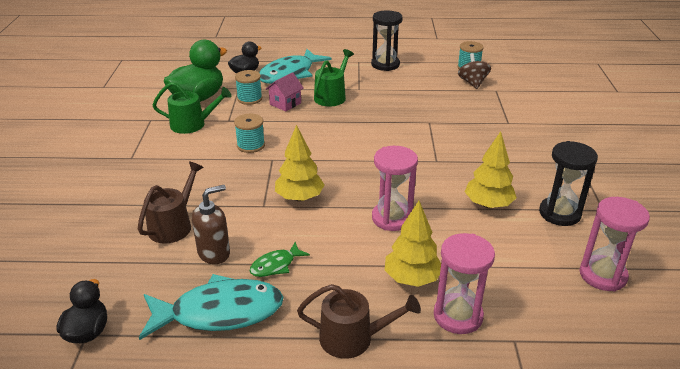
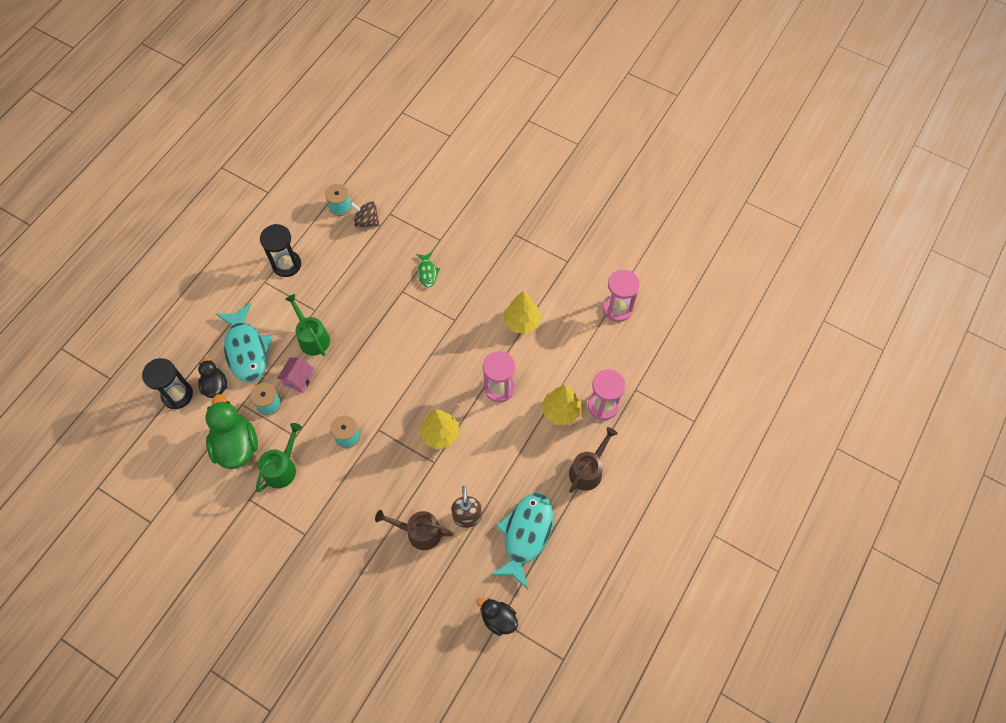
camera: 60 degrees left, 30 degrees up
brown watering can [138,161,204,244] -> brown watering can turned 45 degrees counterclockwise [375,510,454,550]
green fish [250,242,310,277] -> green fish moved to [416,252,440,287]
pink house [266,72,304,112] -> pink house turned 45 degrees clockwise [277,357,313,393]
black hourglass [539,141,598,226] -> black hourglass moved to [142,358,193,409]

